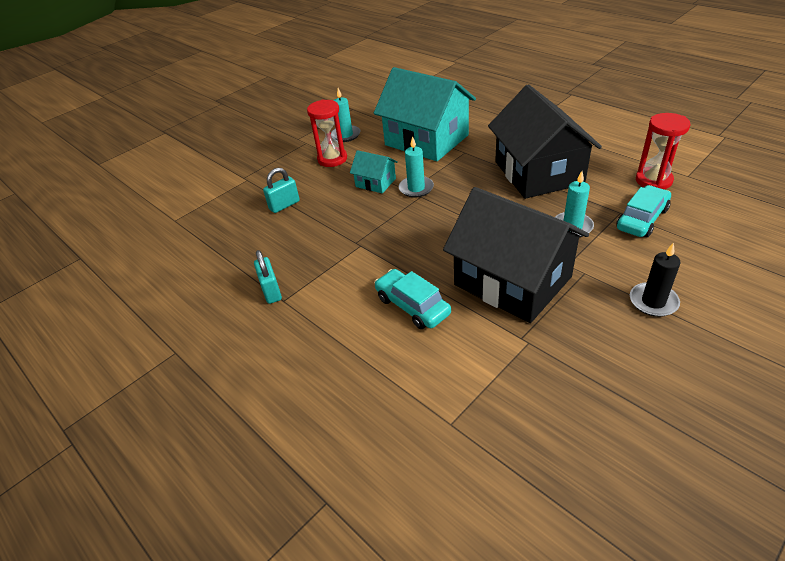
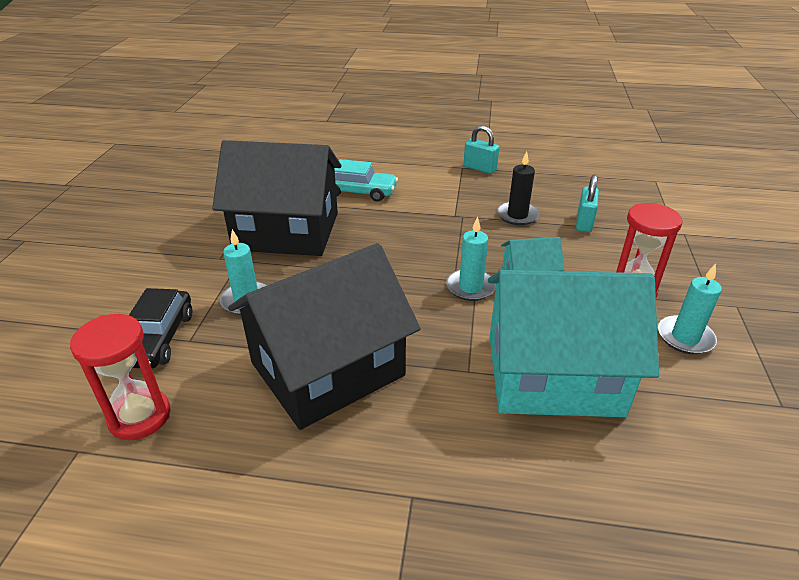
camera: 140 degrees right, 5 degrees down
black house [488,84,602,199] -> black house turned 75 degrees counterclockwise [228,243,420,430]
turquoise car [616,185,671,237] -> black car [129,288,192,369]
black candle [630,242,680,317] -> black candle moved to [497,151,540,225]

